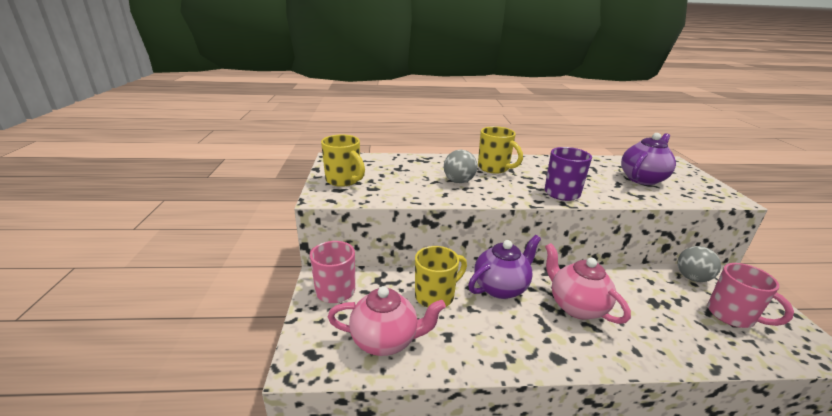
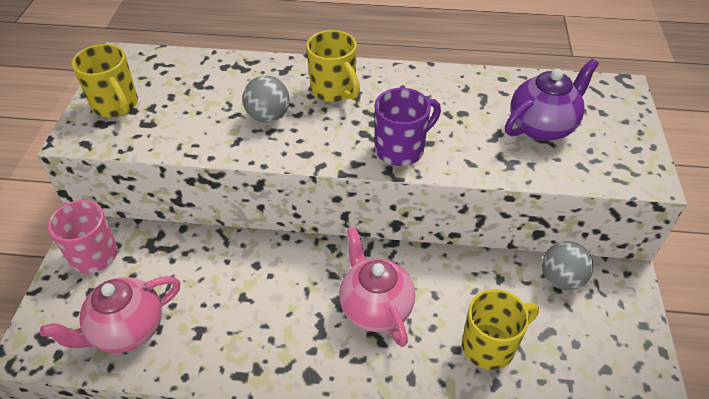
camera: 10 degrees right, 20 degrees up
pink teapot [328,286,446,356] -> pink teapot turned 135 degrees clockwise [40,276,181,353]
yellow mug [415,246,467,307] -> yellow mug moved to [462,289,539,370]
purple teapot [468,235,541,299] -> none
pink mug [707,263,794,328] -> none

